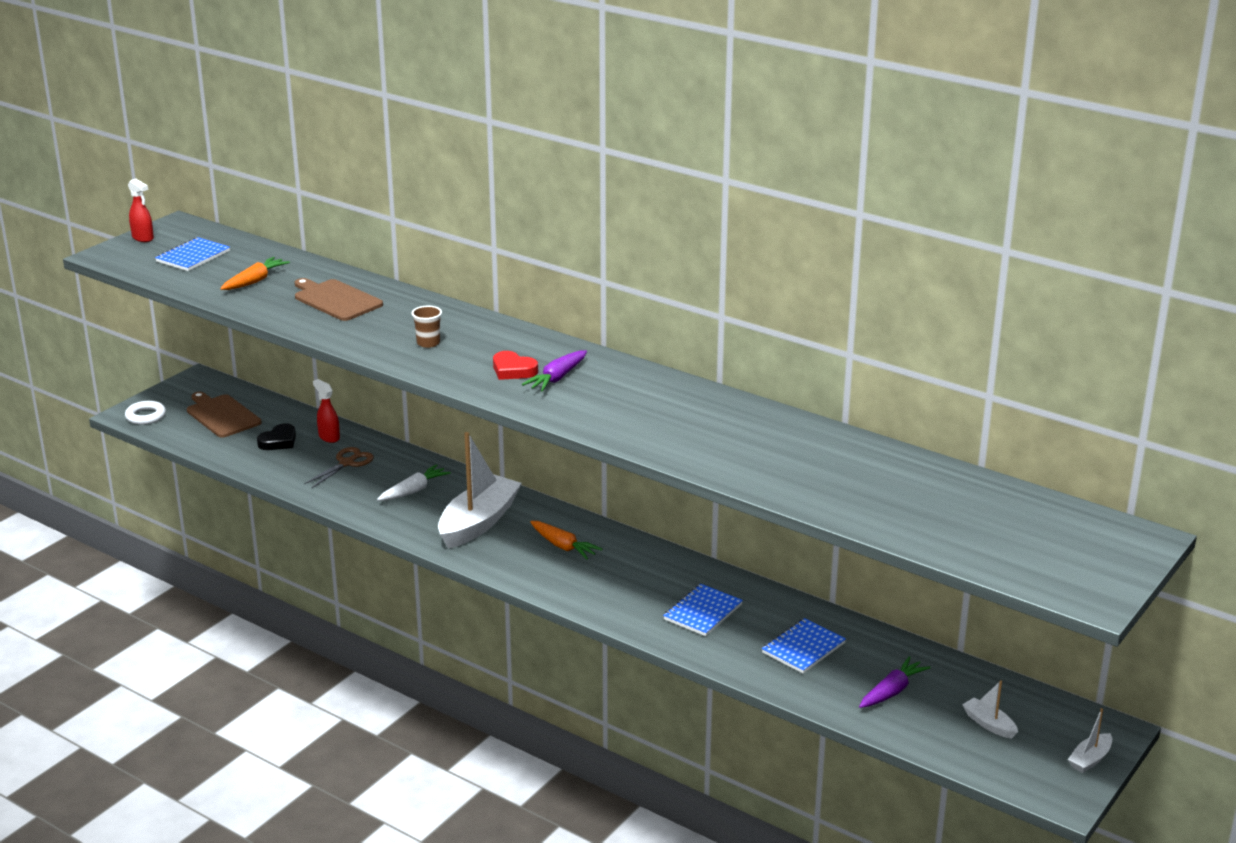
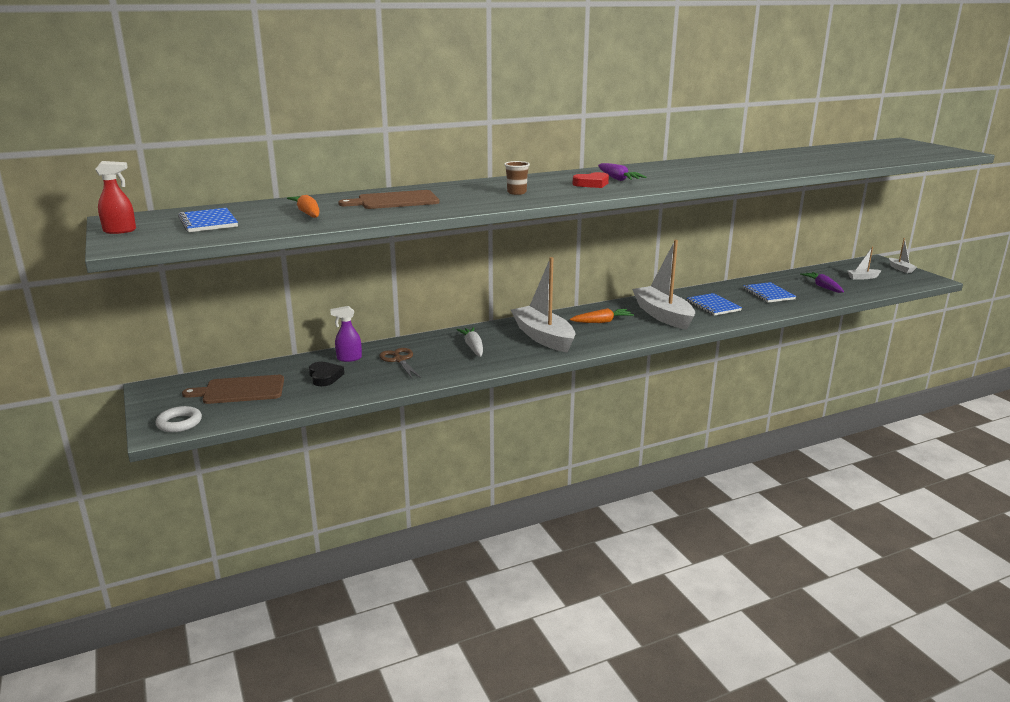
camera: 60 degrees left, 5 degrees down
red spray bottle [313,379,340,443] -> purple spray bottle [330,306,362,362]
none -> white boat [632,240,695,330]

